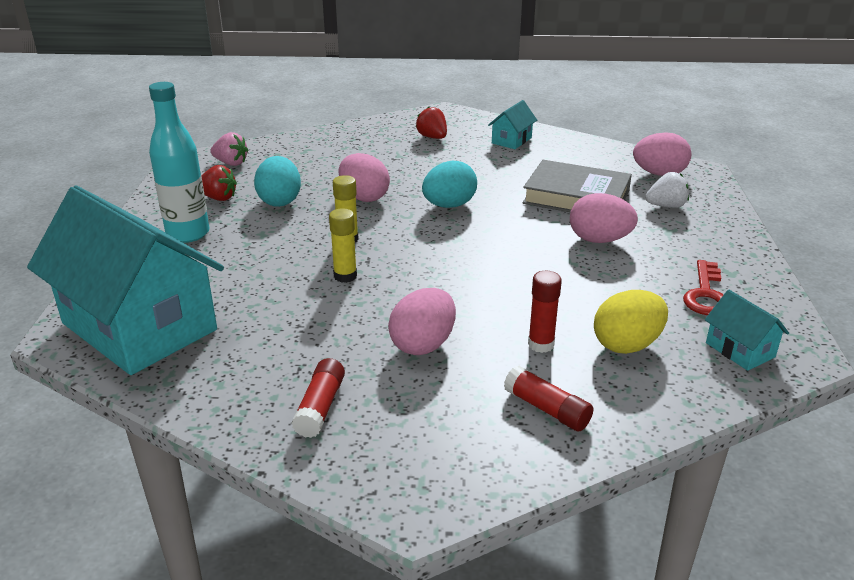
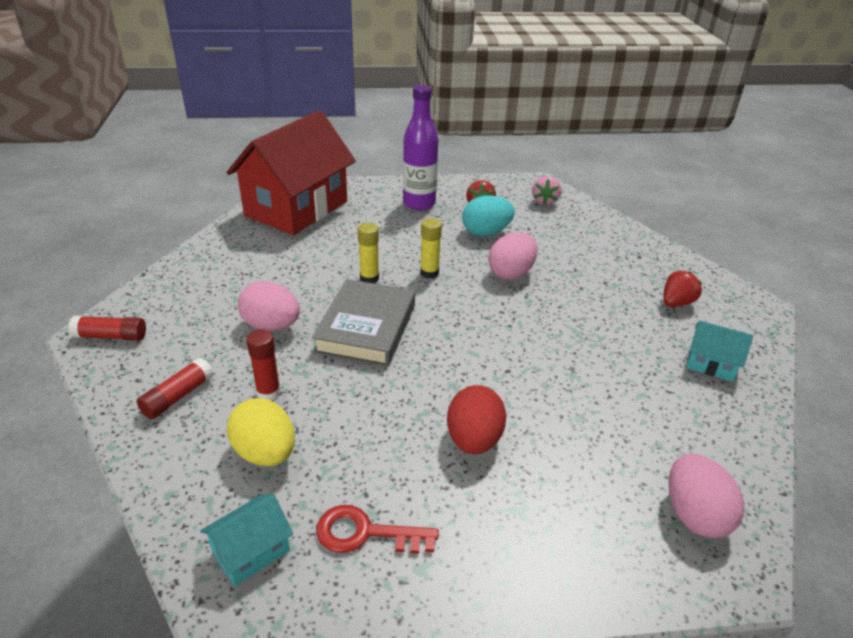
camera: 80 degrees right, 5 degrees up
turquoise house [27,185,224,375] -> red house [226,110,356,235]
turquoise bottle [149,82,209,243] -> purple bottle [403,85,438,210]
red glue stick [291,358,345,438] -> red glue stick moved to [69,316,146,341]
turquoise egg [422,161,477,208] -> none
grey book [522,160,632,212] -> grey book moved to [312,279,415,367]
pink egg [570,193,638,243] -> red egg [447,385,506,454]
white strawberry [645,172,689,208] -> none

